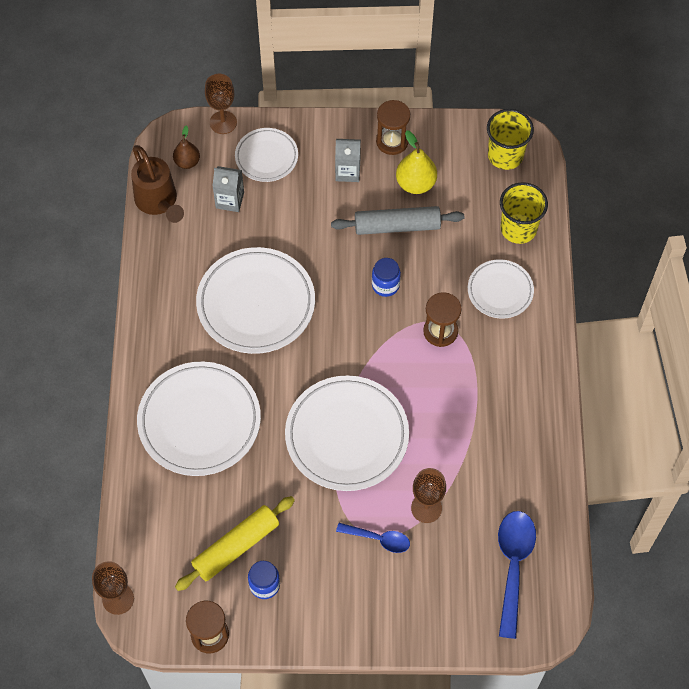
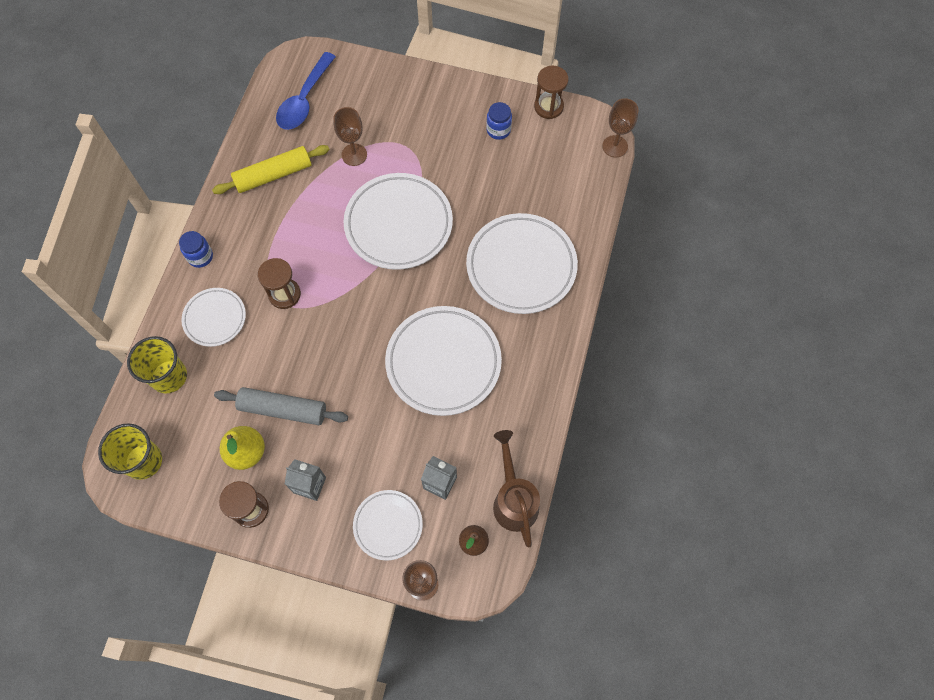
camera: 165 degrees left, 5 degrees up
yellow rolling pin [175,496,295,591] -> yellow rolling pin moved to [212,145,329,194]
blue spoon [336,523,410,553] -> none
blue jar [372,258,401,297] -> blue jar moved to [179,231,213,268]

